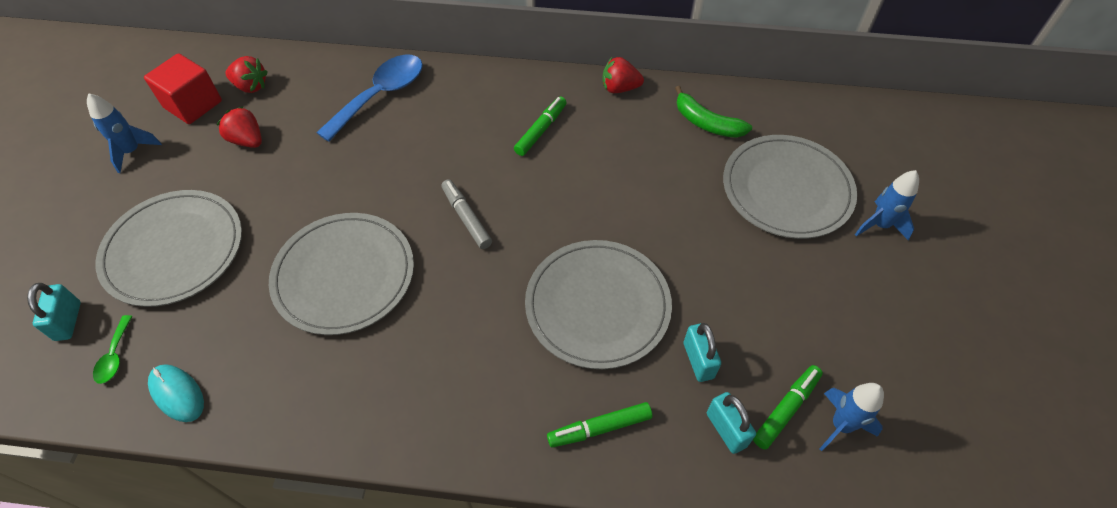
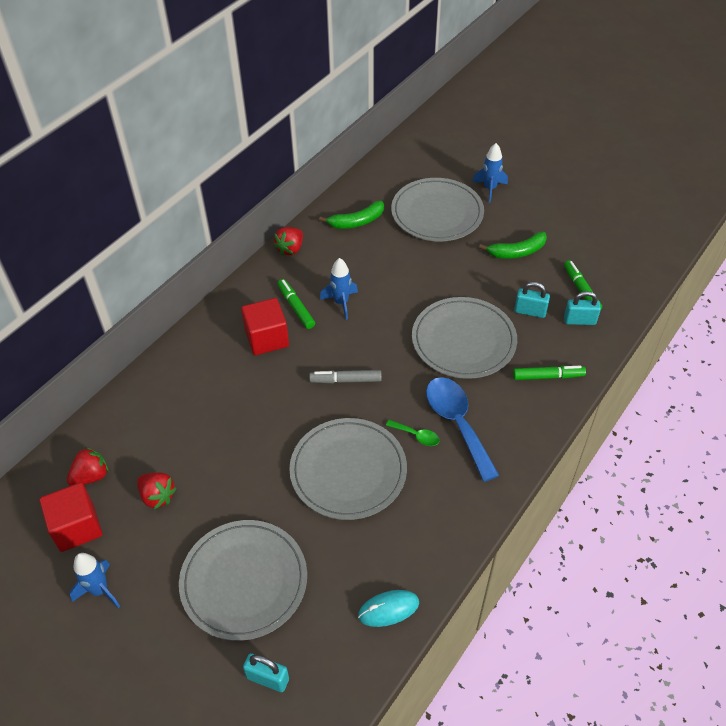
camera: 60 degrees left, 5 degrees down
green spoon [93,315,132,384] -> green spoon moved to [386,420,440,446]
red strawberry [217,106,262,148] -> red strawberry turned 120 degrees counterclockwise [137,472,177,509]
blue spoon [316,54,423,142] -> blue spoon moved to [426,377,500,482]
green marker [547,402,652,448] -> green marker turned 105 degrees counterclockwise [513,365,586,380]
blue rocket [819,383,884,451] -> blue rocket moved to [320,258,358,320]
none -> red cube [241,298,289,355]
none -> green banana [479,232,547,259]

